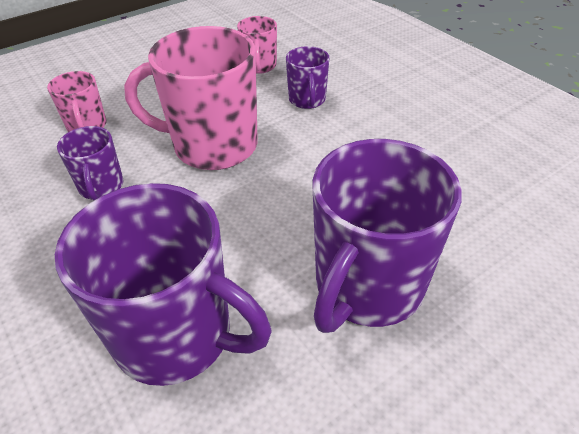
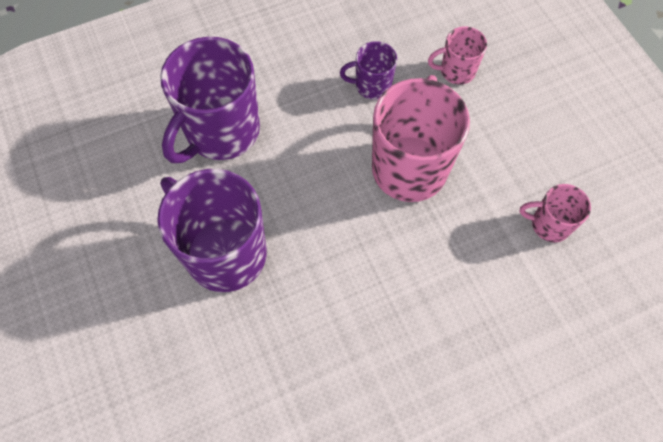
camera: 100 degrees right, 20 degrees up
purple mug [286,46,330,109] -> none

